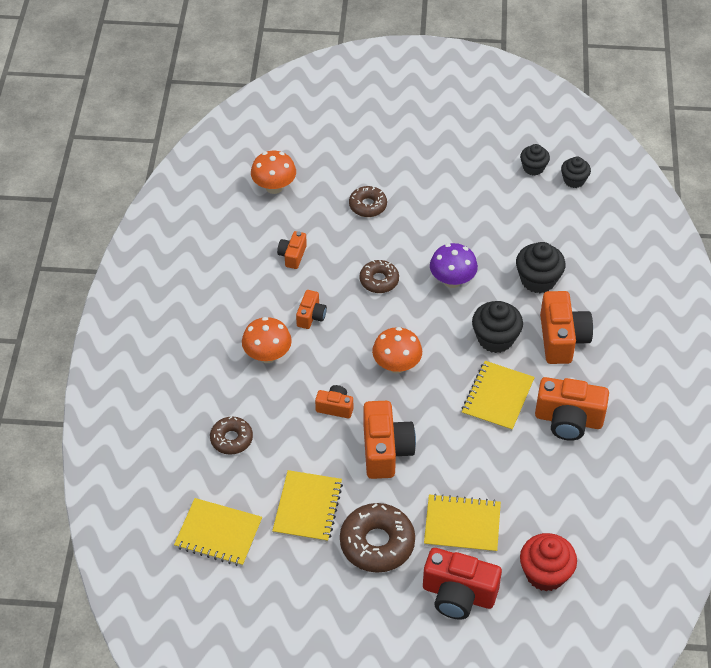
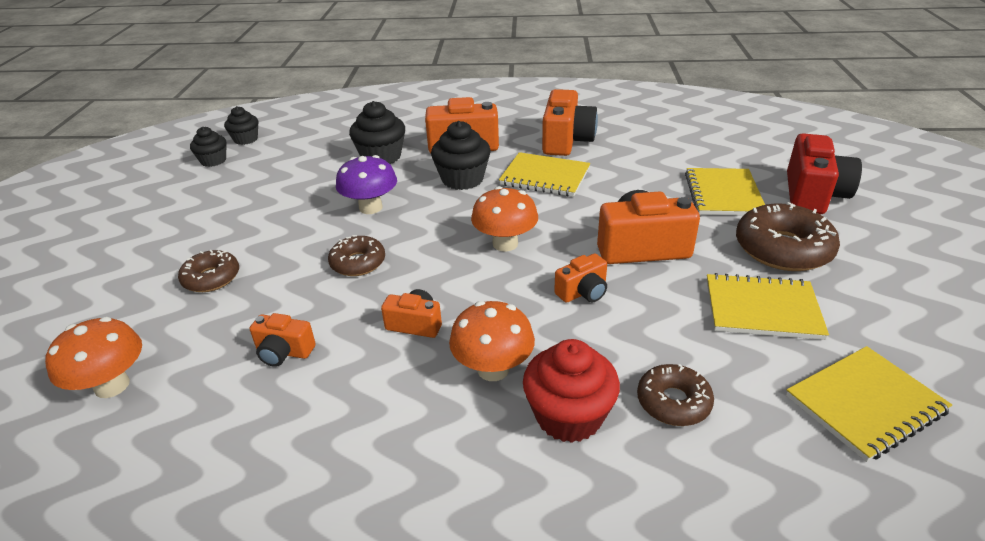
camera: 90 degrees left, 15 degrees down
yellow notebook [174,498,262,566] -> yellow notebook turned 45 degrees clockwise [786,346,952,462]
orange camera [315,385,353,418] -> orange camera turned 135 degrees counterclockwise [554,254,607,303]
red cupcake [520,533,577,591] -> red cupcake moved to [523,339,620,443]

